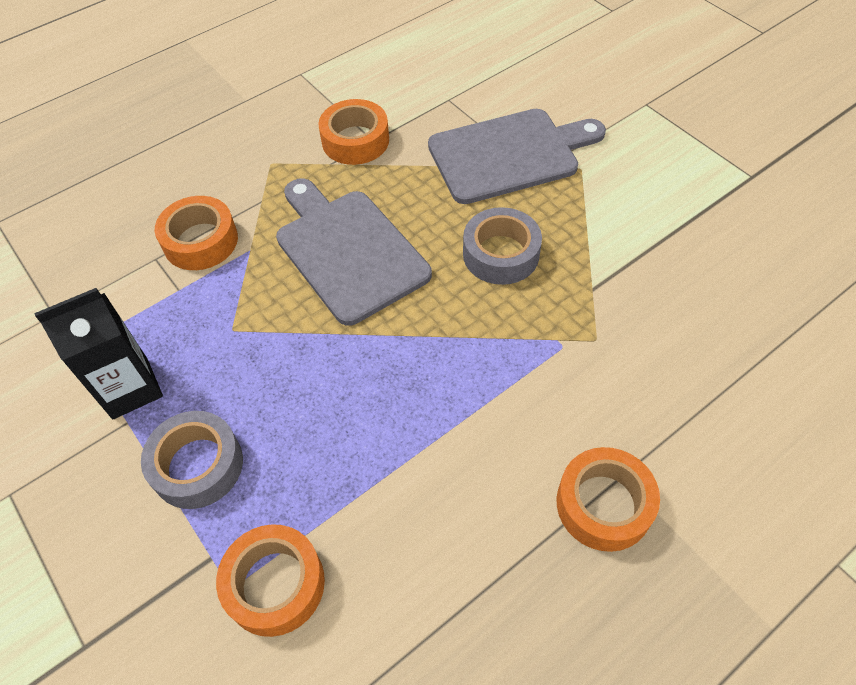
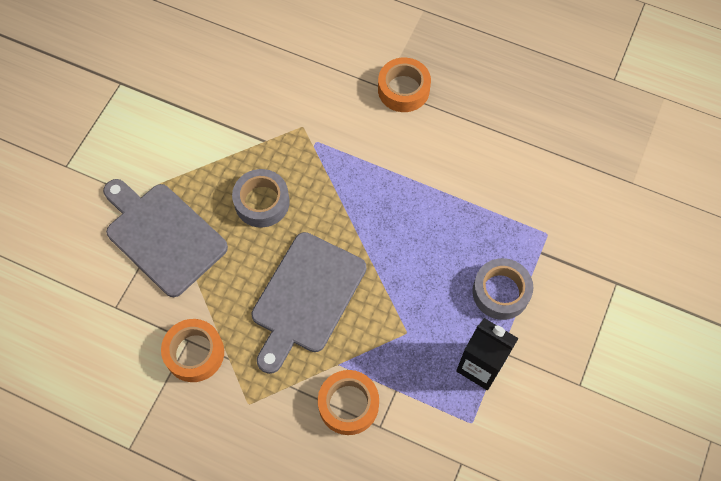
camera: 120 degrees left, 10 degrees up
orange tape [216,524,325,637] -> none

